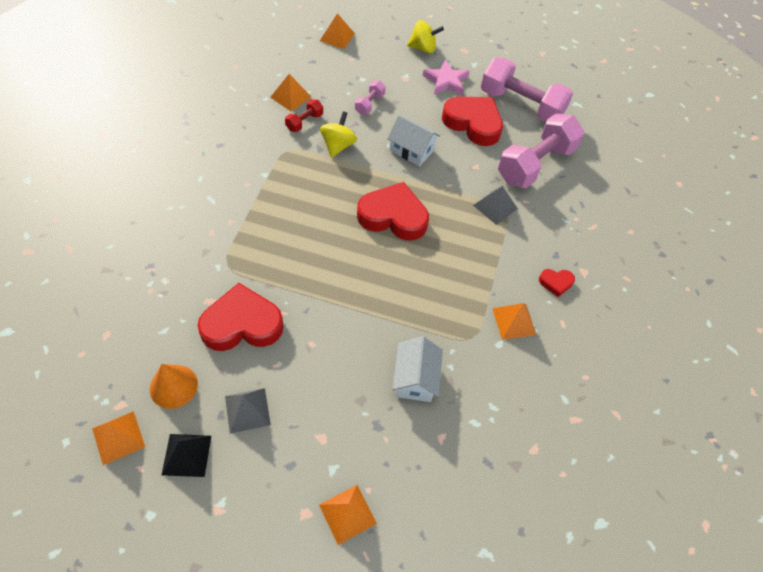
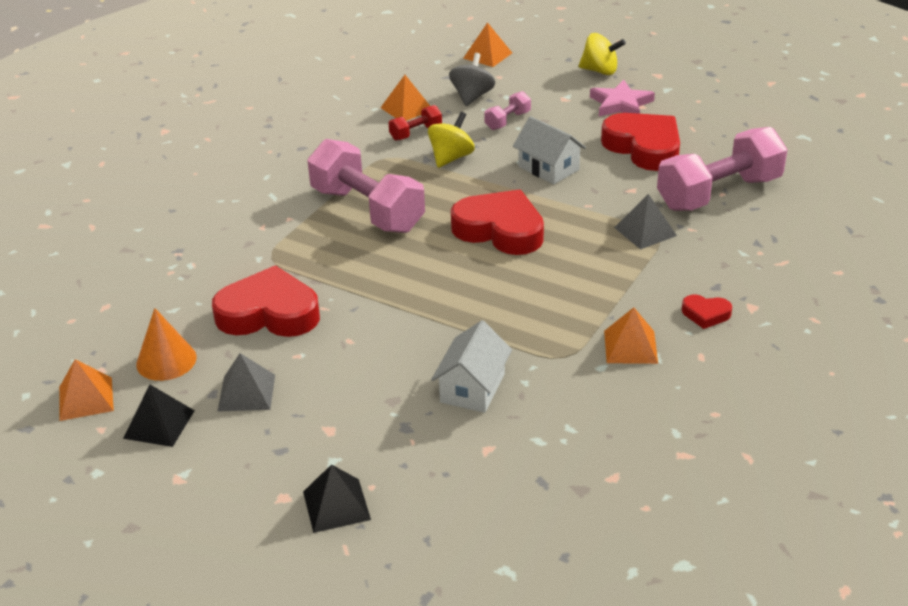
camera: 20 degrees right, 20 degrees down
orange pyramid [319,485,377,545] -> black pyramid [303,464,371,533]
pink dumbbell [481,57,573,122] -> pink dumbbell moved to [307,139,425,233]
none -> grey spinning top [449,53,495,106]

